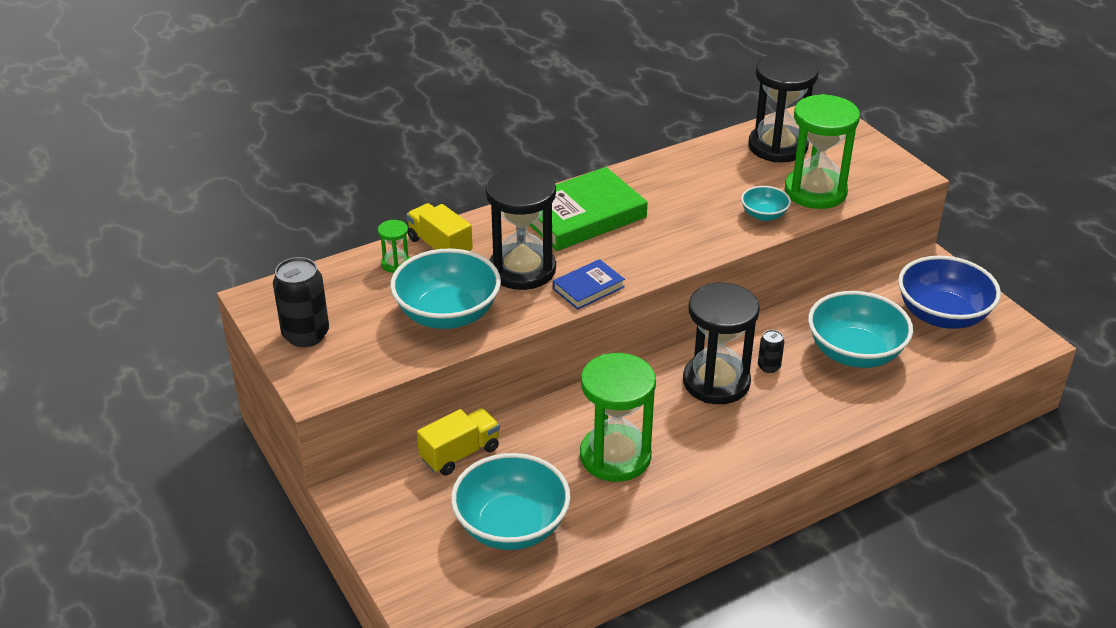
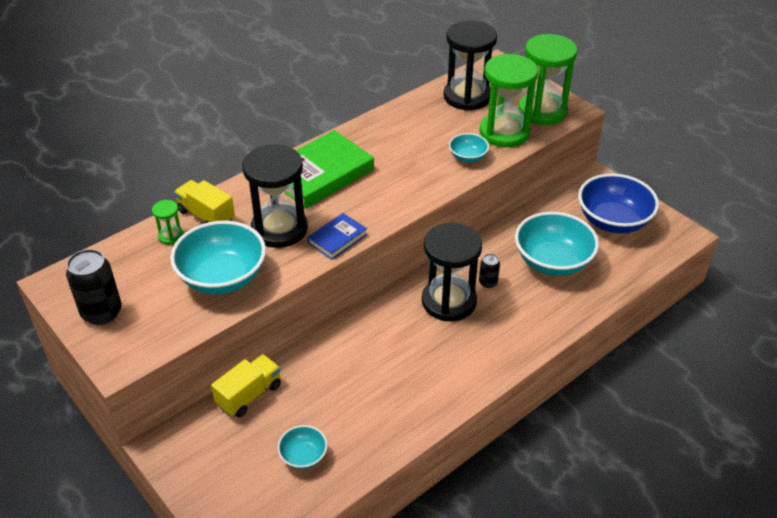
camera: 10 degrees left, 5 degrees up
turquoise bowl [451,453,570,550] -> turquoise bowl [277,425,328,469], size x0.50
green hourglass [580,353,656,482] -> green hourglass moved to [518,34,578,125]

